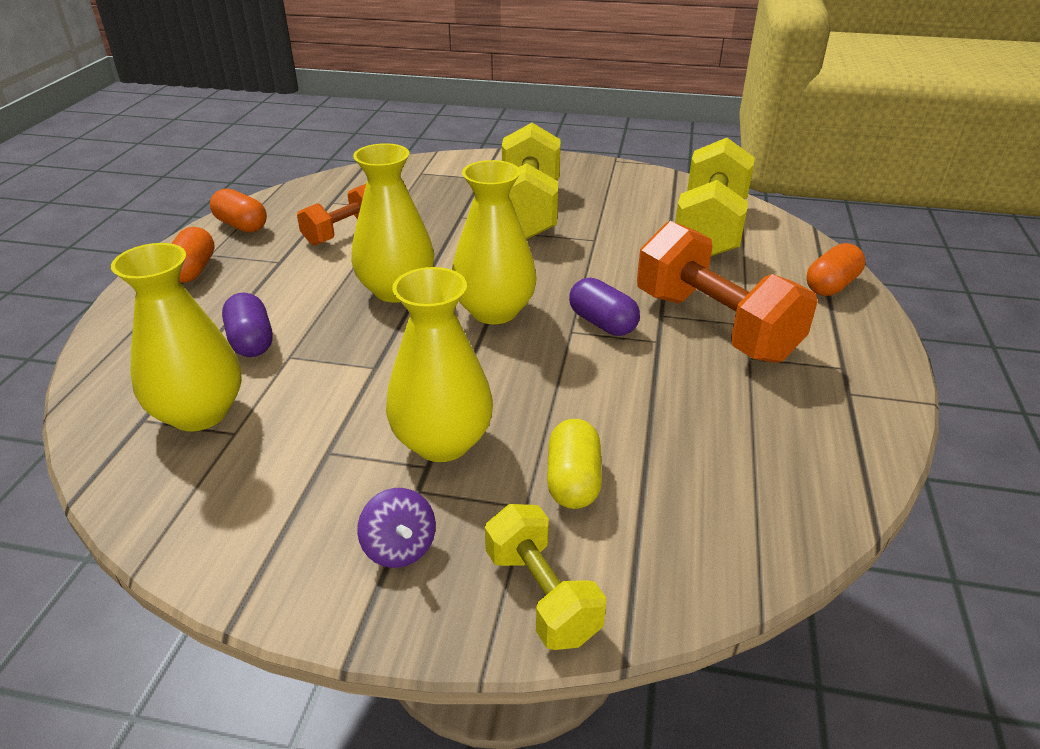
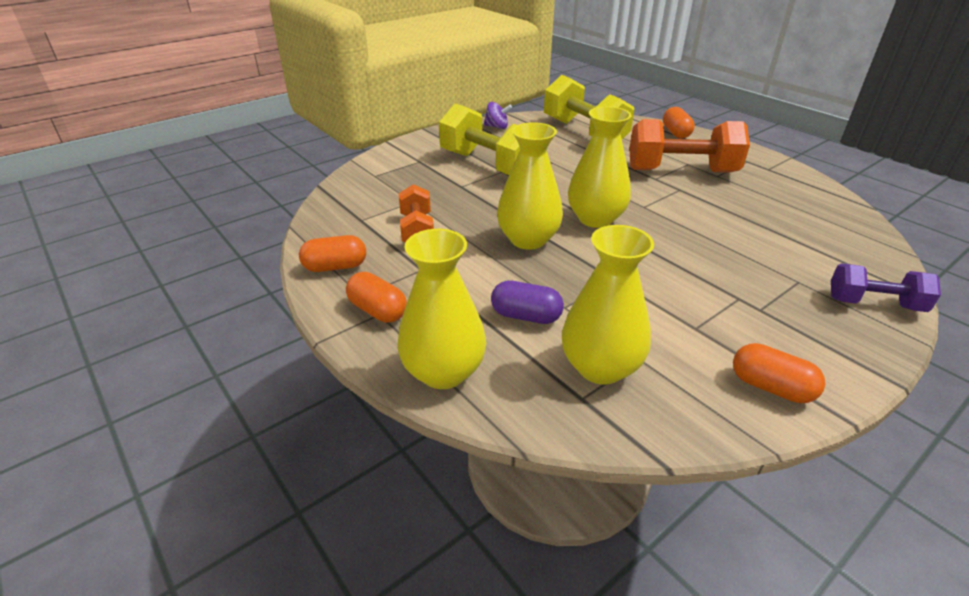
camera: 50 degrees left, 0 degrees up
purple spinning top [357,488,436,568] -> purple spinning top moved to [484,102,512,129]
yellow vase [386,267,493,462] -> yellow vase moved to [397,229,486,389]
yellow dumbbell [485,504,607,650] -> purple dumbbell [831,263,941,312]
yellow capsule [547,419,602,509] -> none
purple capsule [569,278,640,336] -> none
none -> orange capsule [733,343,825,403]

